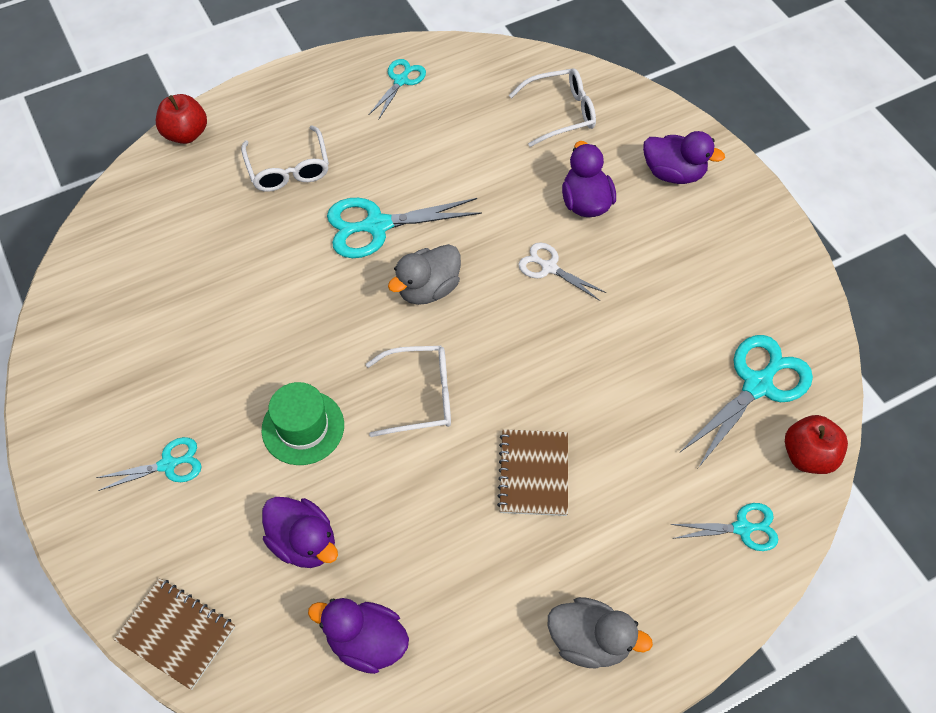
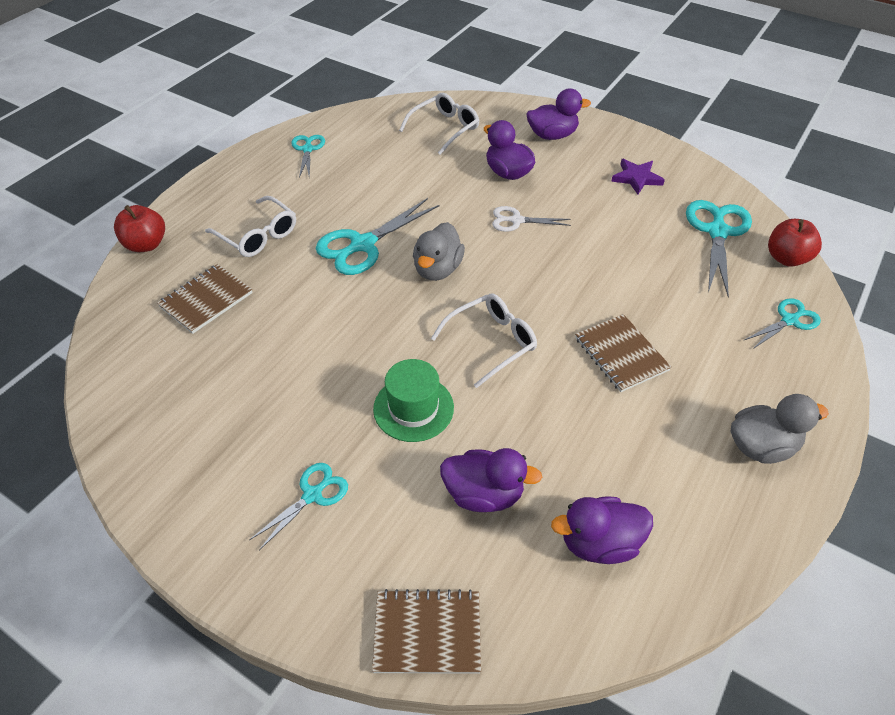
camera: 30 degrees left, 10 degrees down
none -> brown notebook [157,264,253,334]
none -> purple star [611,159,665,195]

